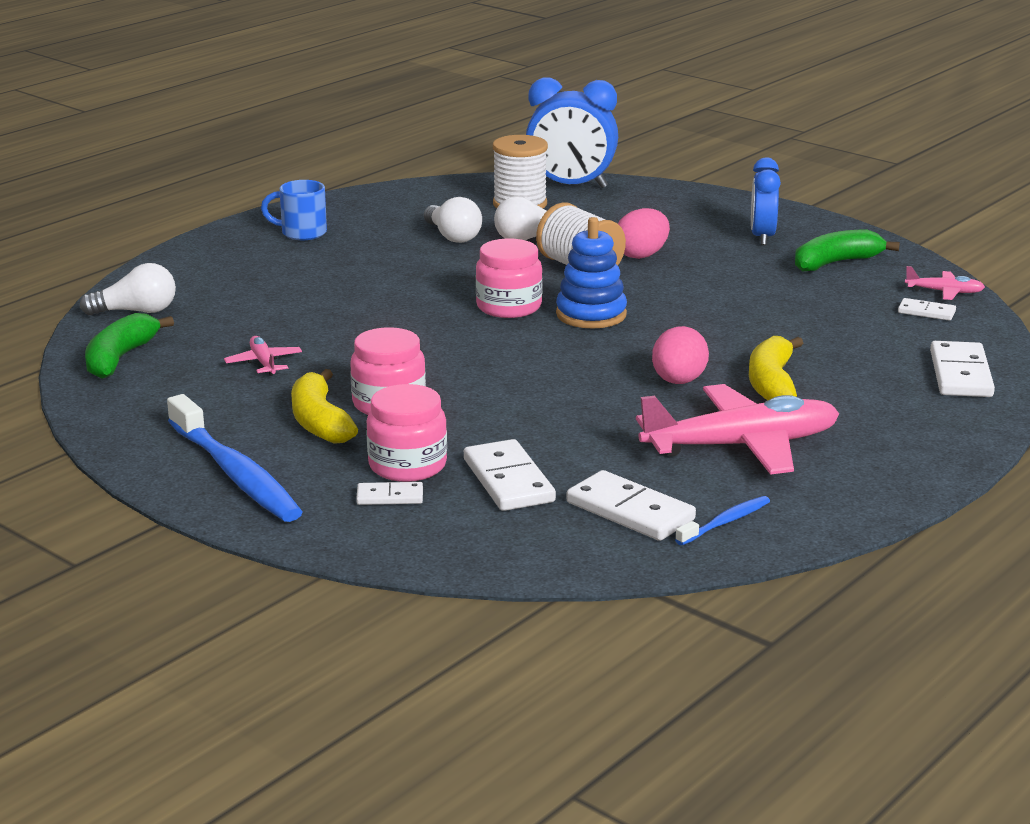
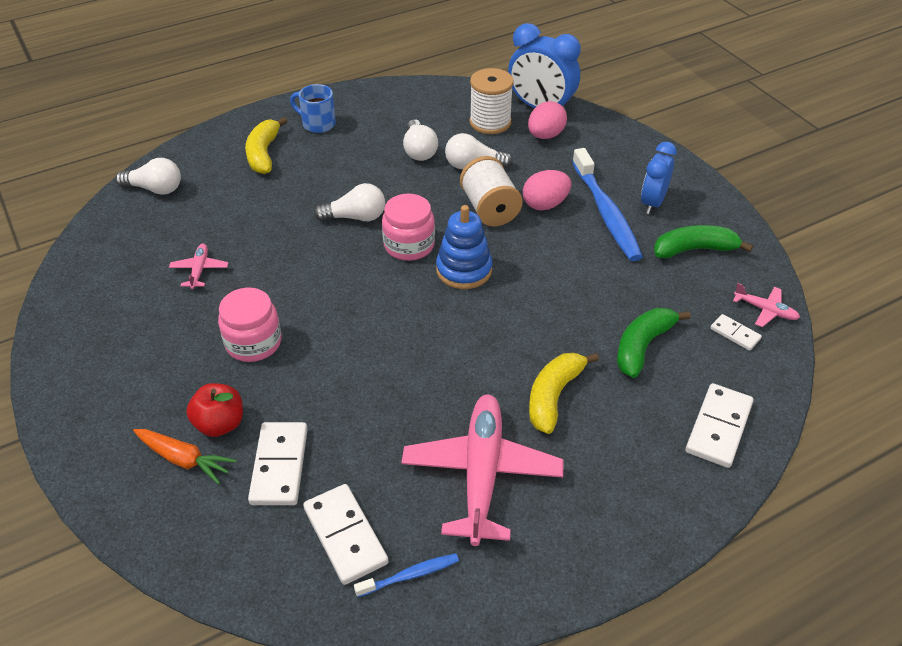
camera: 20 degrees right, 20 degrees up
green banana [85,313,174,379] -> green banana moved to [617,308,691,378]
blue toothbrush [167,394,303,522] -> blue toothbrush moved to [572,148,643,261]
yellow banana [291,369,358,444] -> yellow banana moved to [245,117,288,174]
white domino [356,482,423,505] -> orange carrot [133,429,237,485]
pink jar [366,384,447,482] -> red apple [186,383,243,437]
pink plane [636,384,840,475] -> pink plane turned 90 degrees counterclockwise [401,394,564,546]
pink egg [652,326,709,384] -> pink egg moved to [528,101,567,139]
none -> white light bulb [314,183,385,221]

